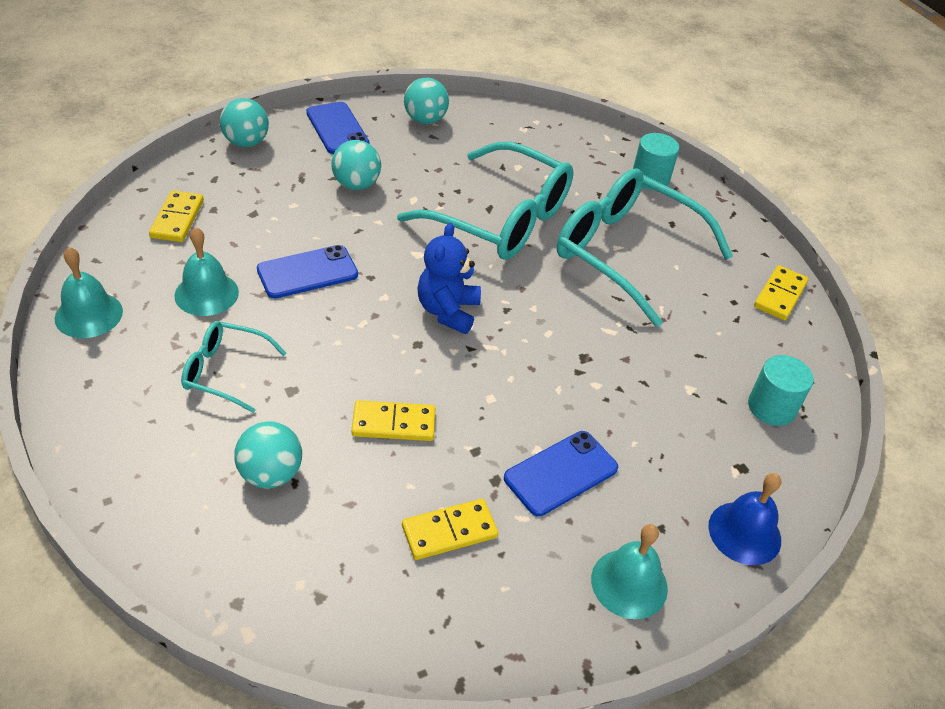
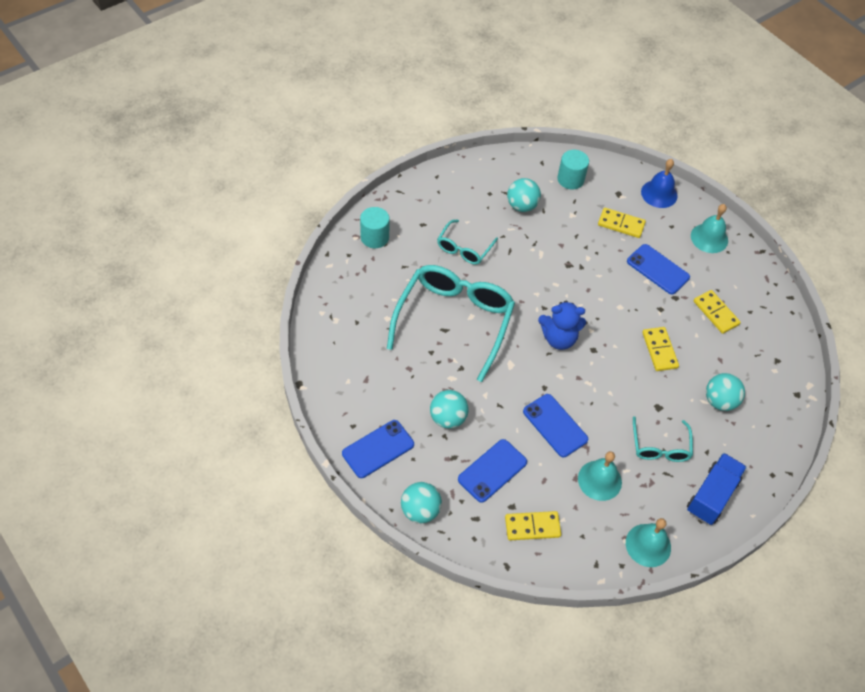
camera: 100 degrees left, 10 degrees up
turquoise ball [404,78,449,124] -> turquoise ball moved to [507,178,541,212]
turquoise glasses [557,168,733,327] -> turquoise glasses [437,219,498,265], size x0.50
yellow domino [754,265,808,320] -> yellow domino moved to [598,208,646,238]
none -> blue phone [458,439,527,503]
none -> blue truck [687,453,747,525]

